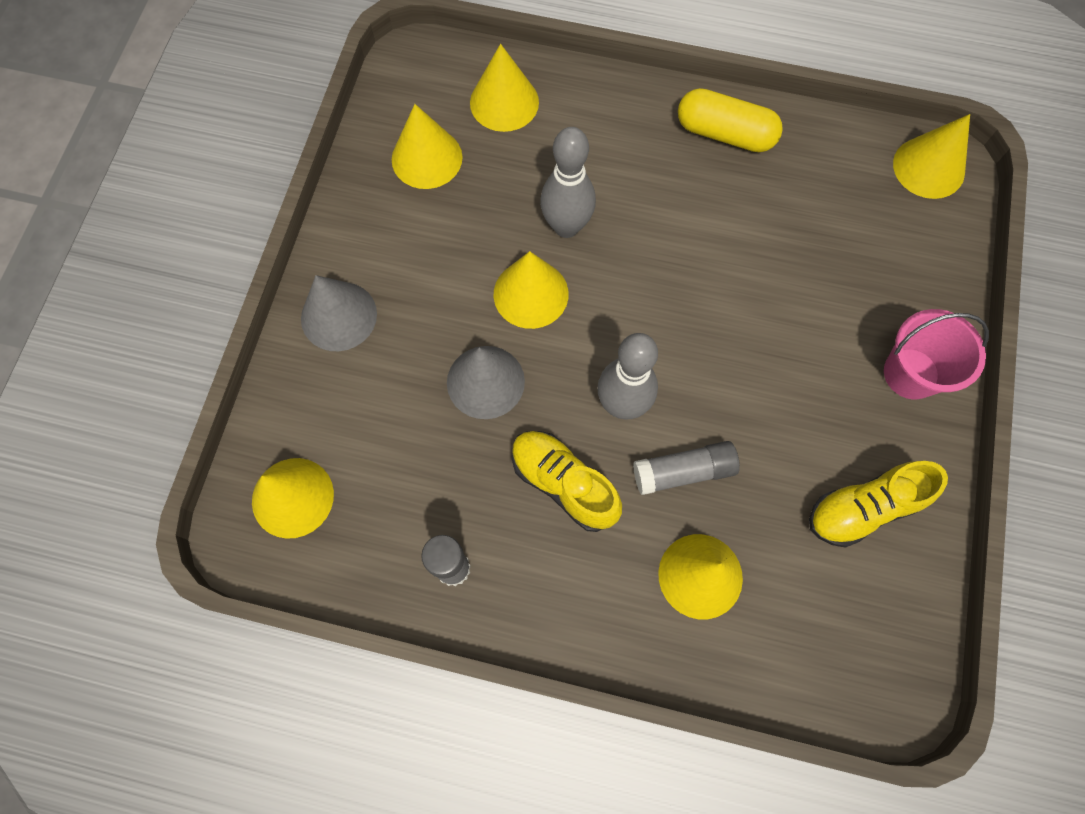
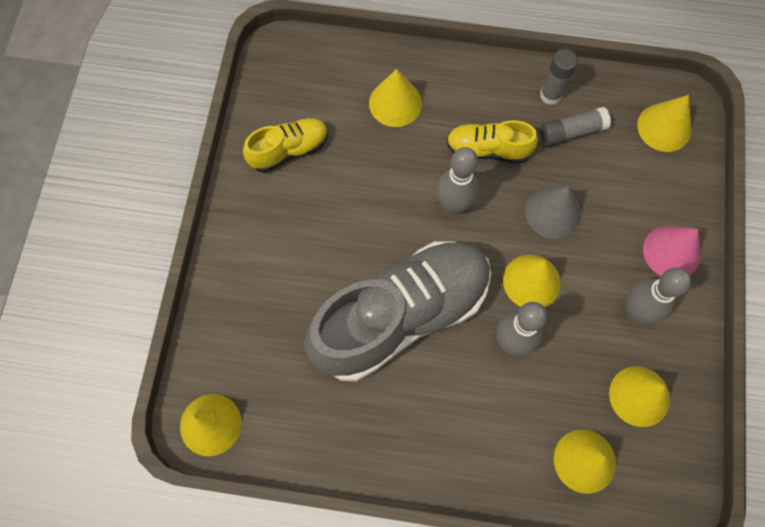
camera: 175 degrees right, 0 degrees up
grey cone [301,275,377,351] -> pink cone [643,226,700,276]
yellow shoe [512,431,622,532] -> yellow shoe turned 150 degrees clockwise [446,120,538,163]
grey glue stick [633,441,740,495] -> grey glue stick moved to [540,107,611,146]
yellow capsule [678,88,783,152] -> none
pink bucket [884,309,989,399] -> none
none -> grey shoe [304,241,491,382]
none -> grey bowling pin [626,268,691,324]

